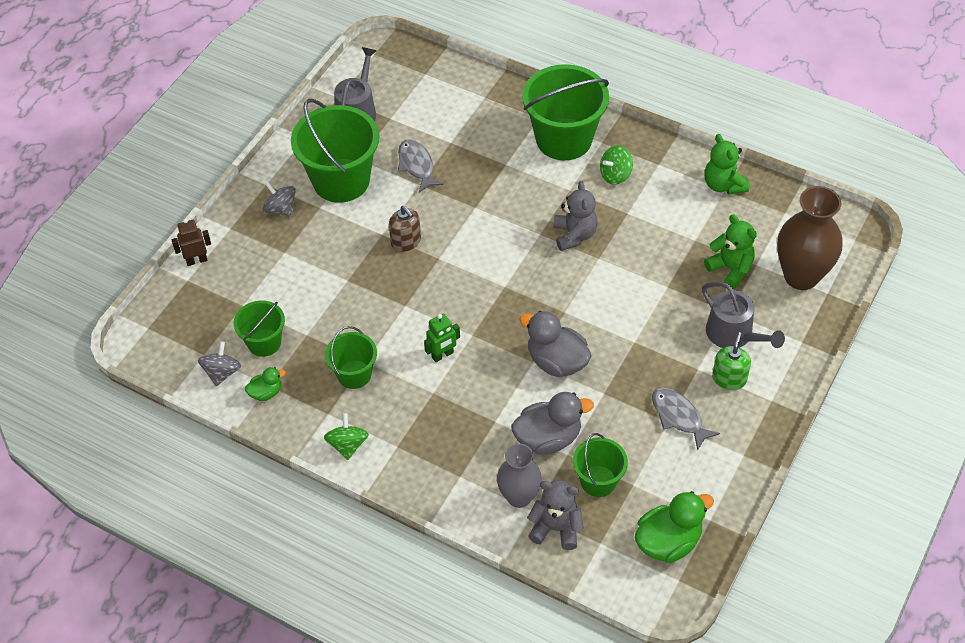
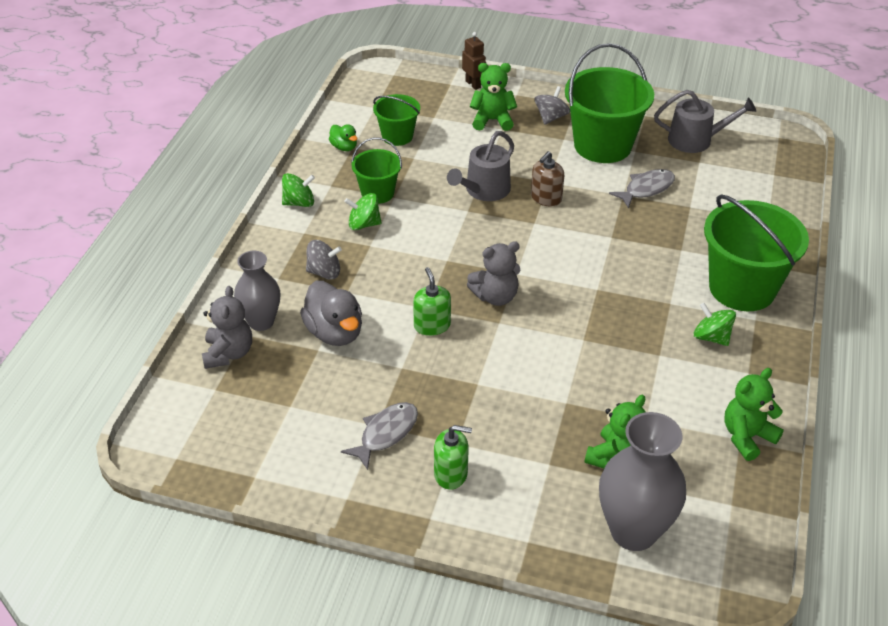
camera: 75 degrees right, 10 degrees down
grey spinning top [198,341,241,386] -> grey spinning top moved to [306,240,342,280]
green robot [424,313,460,362] -> none
grey duck [519,311,592,377] -> green soap dispenser [413,267,451,336]
grey teddy bear [554,181,597,251] -> grey teddy bear moved to [467,241,520,306]
green bucket [573,433,628,497] -> none
green duck [635,491,714,563] -> none
grey watering can [702,282,785,348] -> grey watering can moved to [447,131,514,201]
brown vase [777,186,842,290] -> grey vase [599,412,686,551]
none -> green spinning top [344,193,382,230]
none -> green teddy bear [470,63,517,131]

